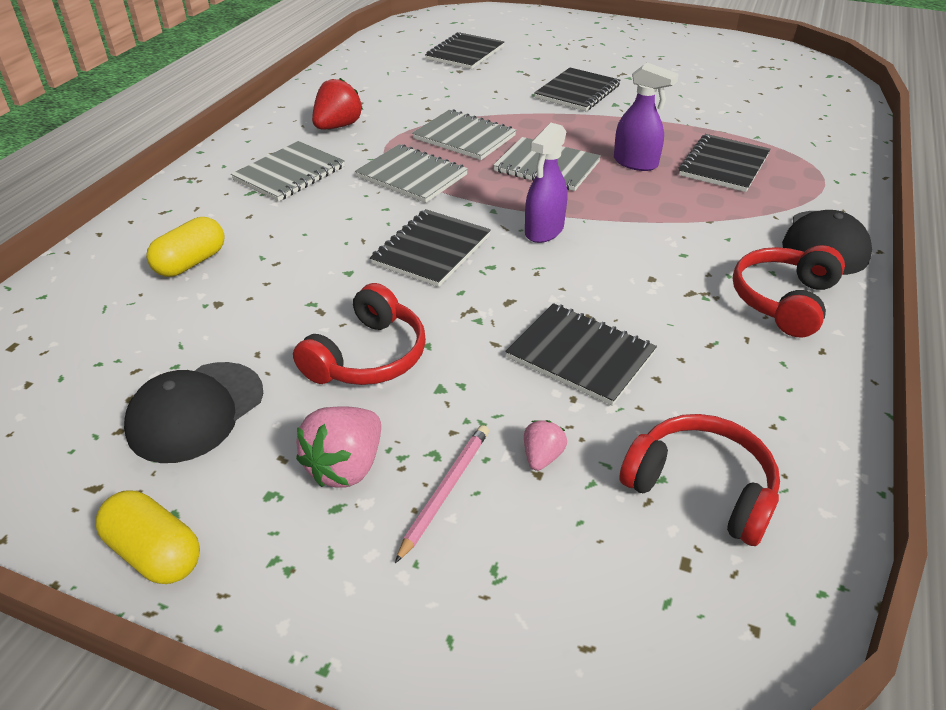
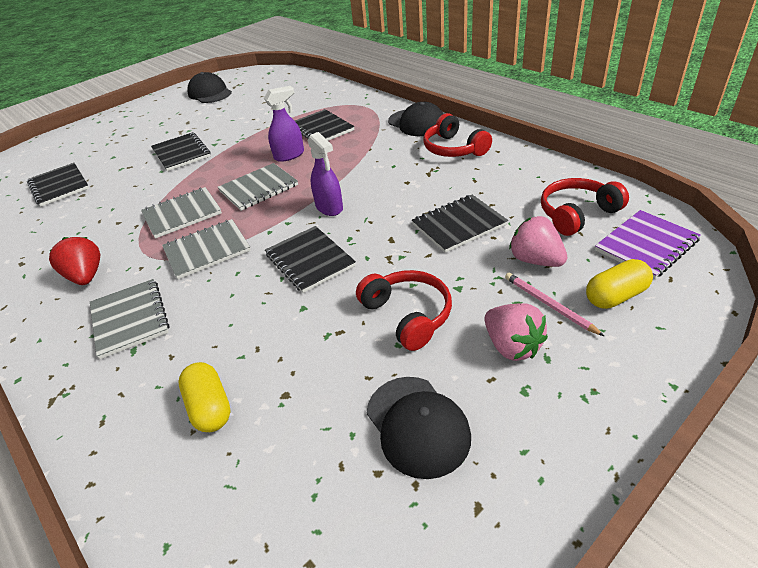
camera: 60 degrees left, 0 degrees up
yellow capsule [95,491,200,584] -> yellow capsule moved to [586,259,653,309]
pink strawberry [524,420,567,471] -> pink strawberry [509,216,568,267], size x1.83
none -> black cap [187,72,232,103]
none -> purple notebook [595,210,701,279]

